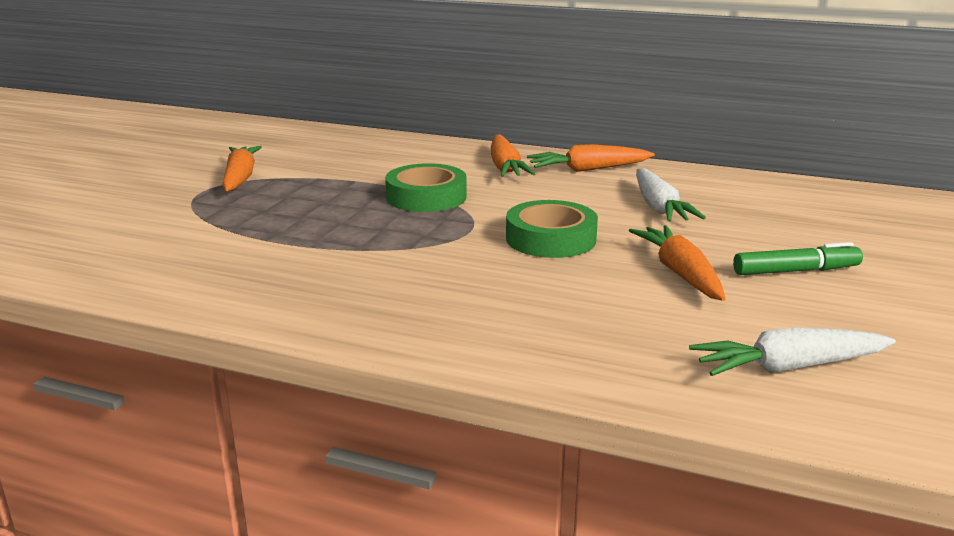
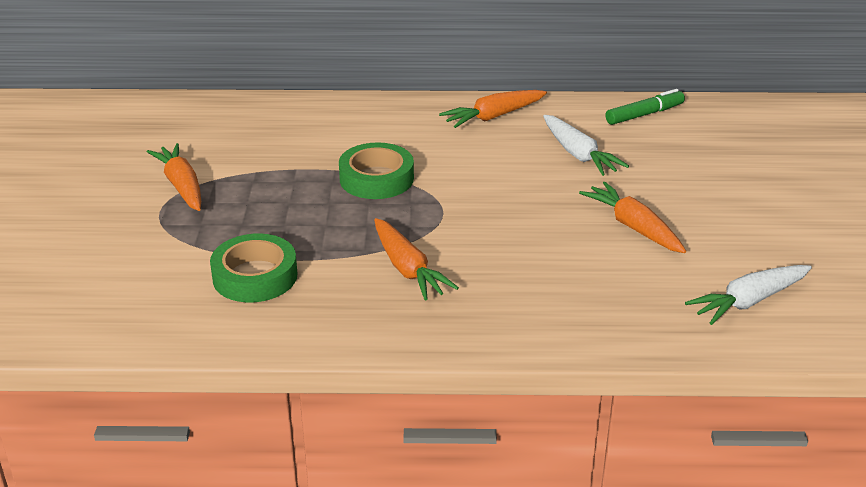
camera: 20 degrees left, 10 degrees up
orange carrot [491,134,535,177] -> orange carrot moved to [374,218,459,301]
green tape [506,200,598,258] -> green tape moved to [210,233,297,302]
green marker [733,242,863,275] -> green marker moved to [605,89,685,125]

